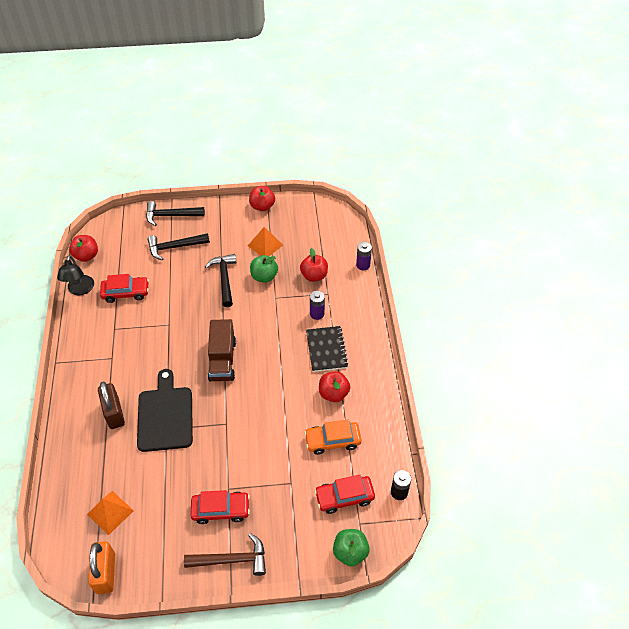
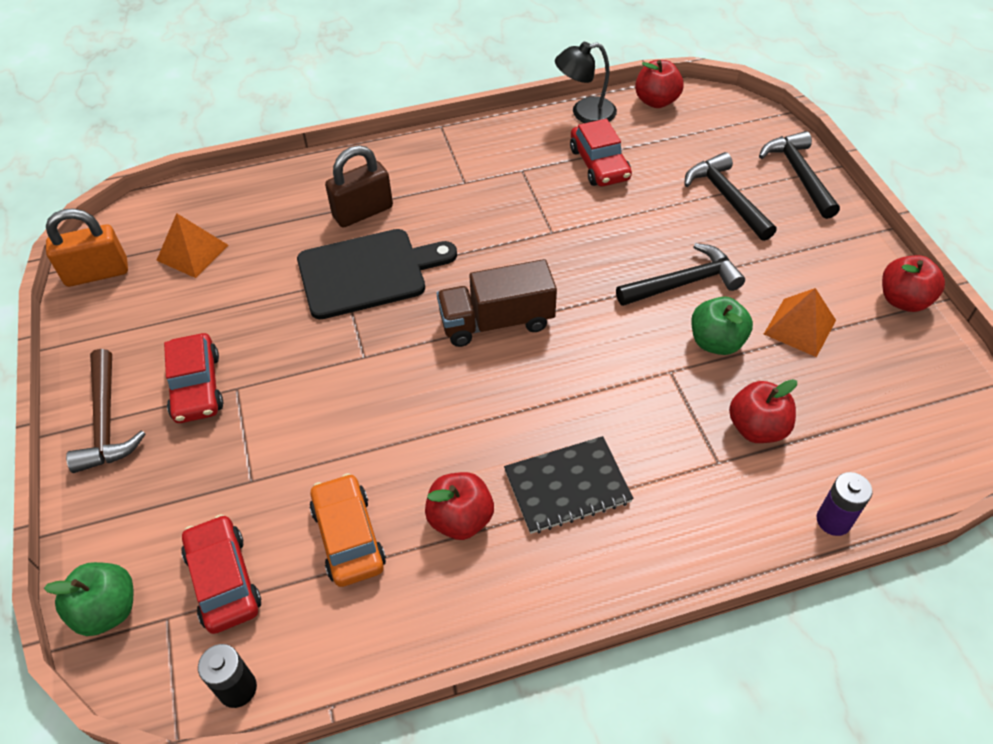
camera: 80 degrees right, 0 degrees up
purple battery [310,291,325,320] -> none

